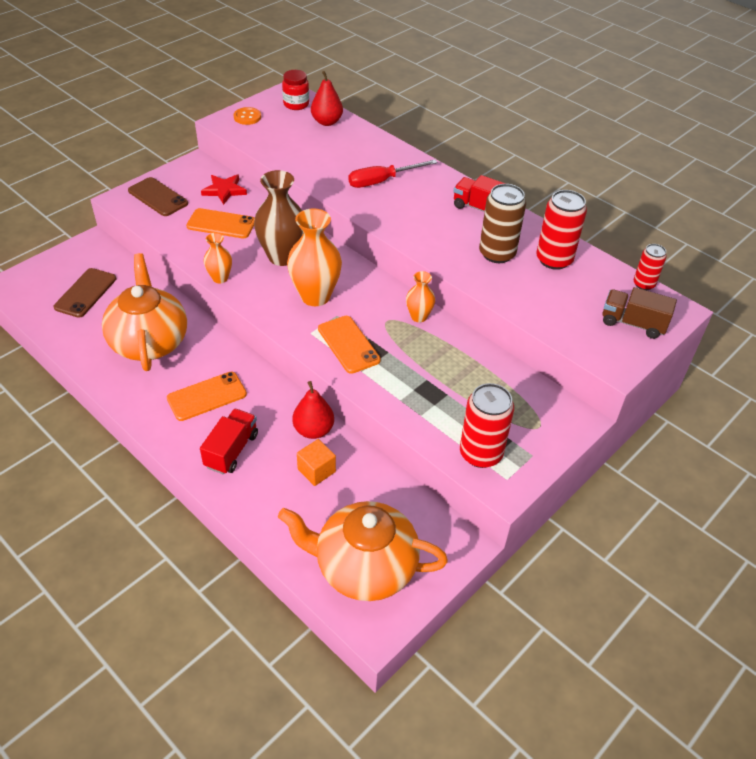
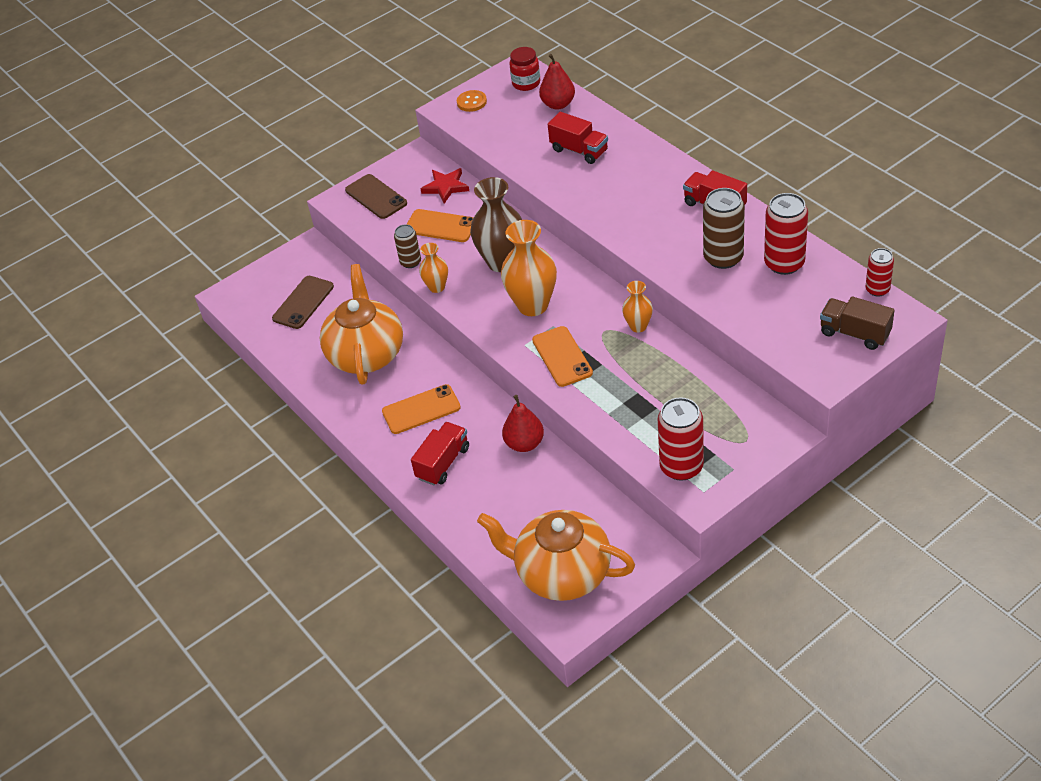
camera: 15 degrees right, 0 degrees up
orange cube [297,439,336,486] -> none
red screwdriver [348,160,438,188] -> none
none -> brown can [394,224,421,268]
none -> red truck [548,112,608,164]

